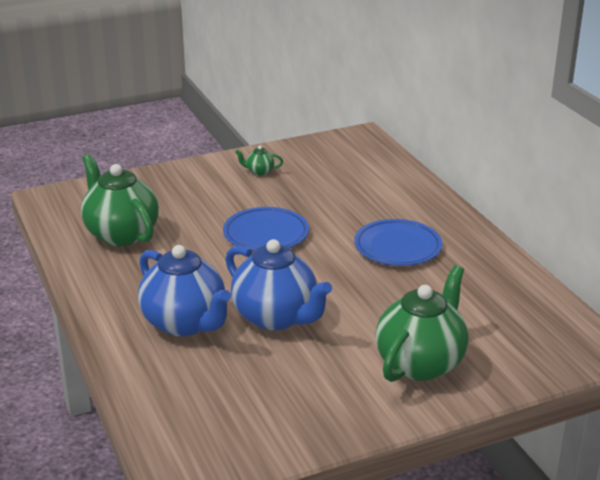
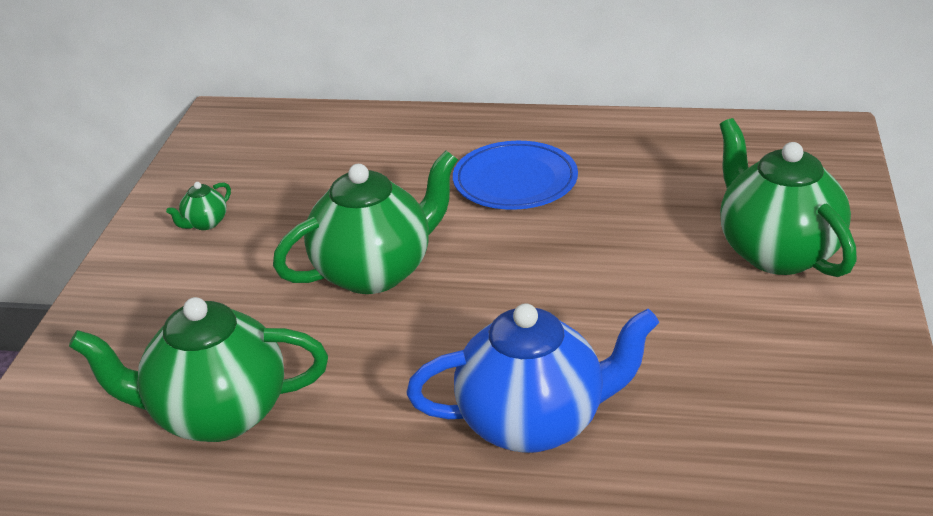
camera: 55 degrees left, 5 degrees up
blue plate [223,207,309,251] -> green teapot [273,151,458,294]
blue teapot [225,239,332,330] -> none

